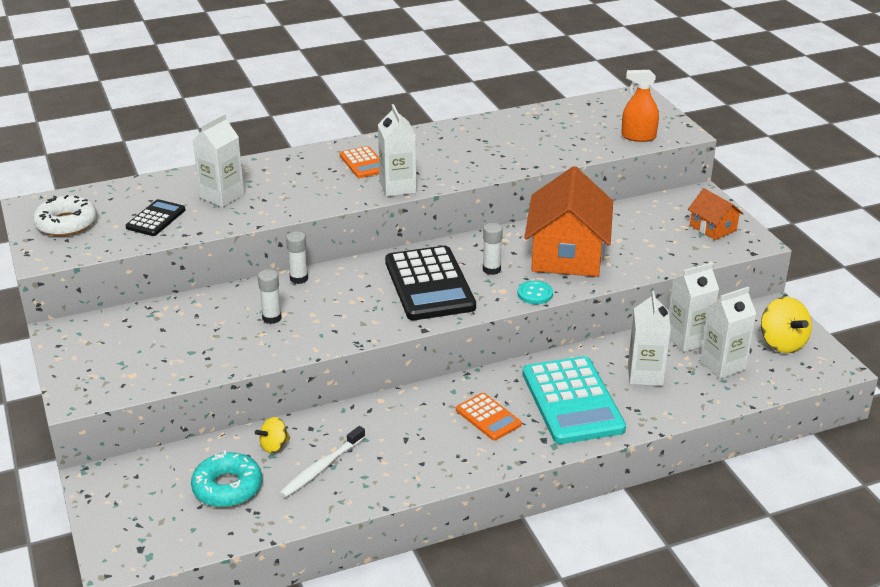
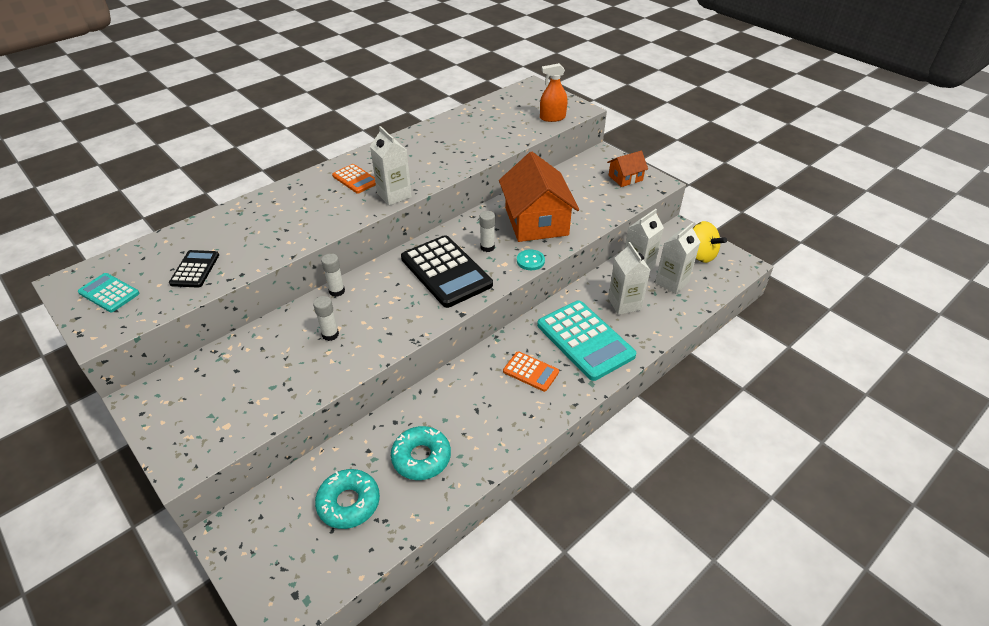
camera: 20 degrees left, 10 degrees up
white donut [33,195,97,236] -> turquoise calculator [78,273,139,312]
white carton [193,113,244,207] -> none
yellow spinning top [255,417,290,453] -> none
white toothbrush [280,426,365,498] -> turquoise donut [391,426,451,480]
orange house [688,188,744,240] -> orange house turned 60 degrees counterclockwise [607,151,648,187]

